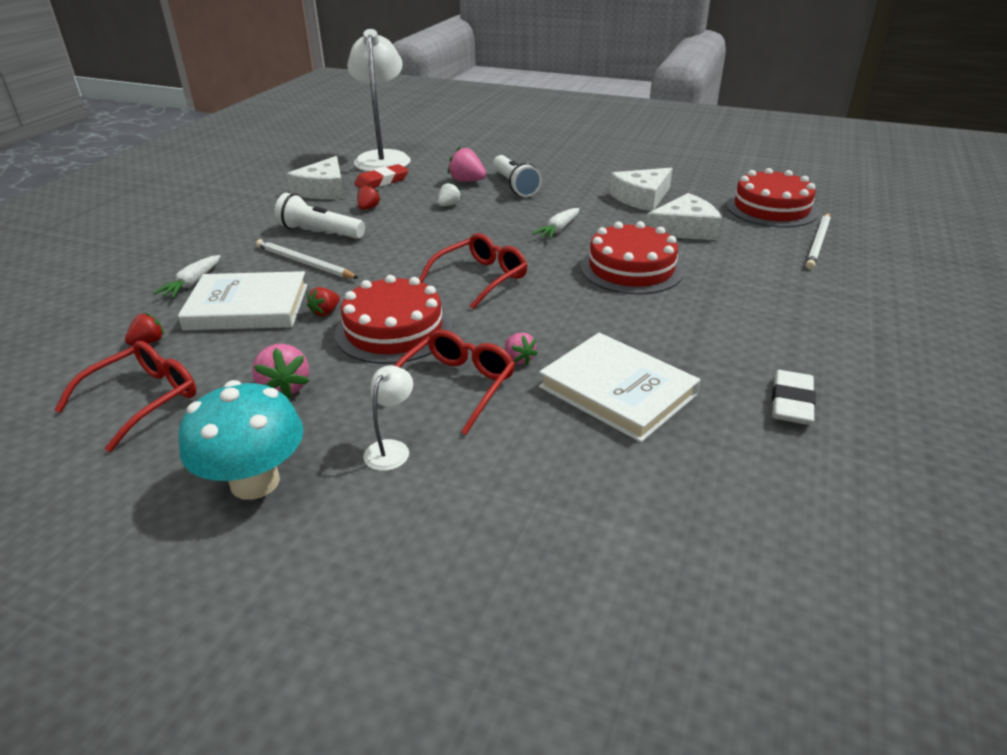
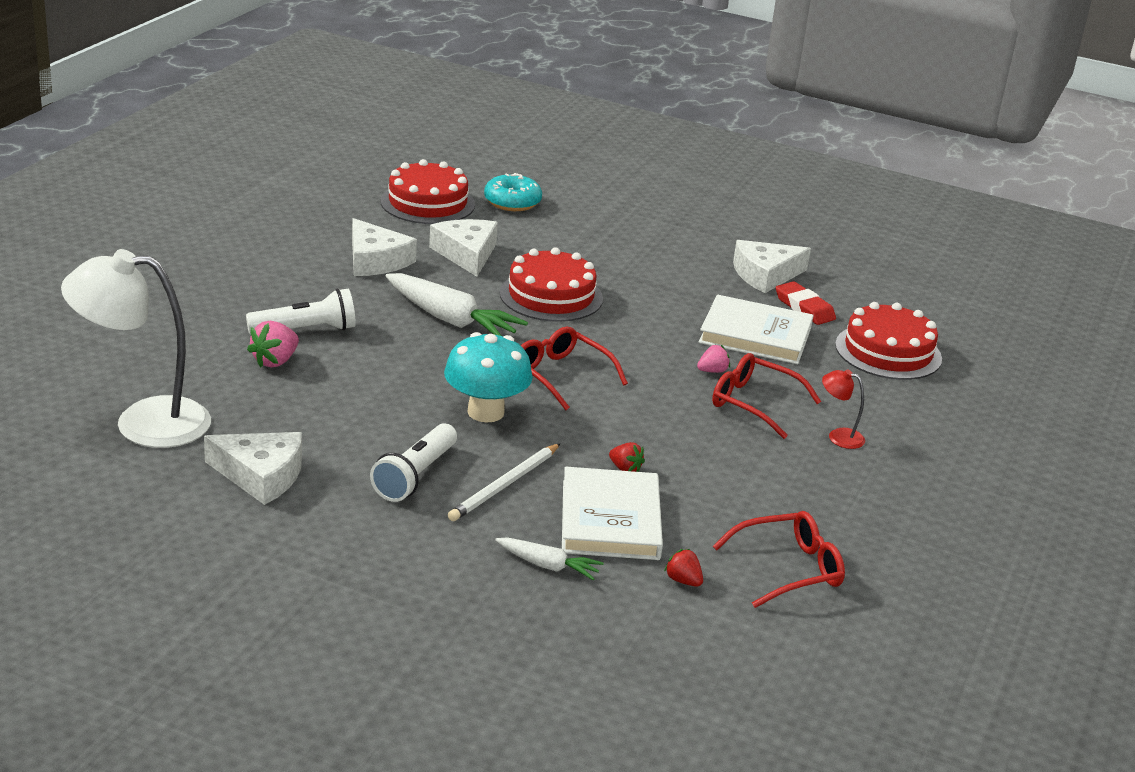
camera: 90 degrees left, 5 degrees down
red glasses [54,341,196,452] -> red glasses turned 120 degrees clockwise [713,511,845,608]
turquoise mushroom [179,380,303,500] -> turquoise mushroom moved to [444,332,533,423]
pink strawberry [252,344,309,399] -> none
red cake [335,275,452,364] -> red cake moved to [835,302,942,380]
red eraser [354,164,409,188] -> red eraser moved to [776,281,836,325]
red strawberry [357,185,381,210] -> none
white lamp [363,365,413,471] -> red lamp [822,369,865,449]
white strawberry [438,182,462,206] -> none
white carrot [532,208,579,239] -> white carrot [386,273,528,336], size x1.86
white book [539,333,700,442] -> white book turned 60 degrees clockwise [699,295,814,364]
white eraser [772,370,816,425] -> white cheese [733,240,811,293]
white pencil [806,213,831,269] -> turquoise donut [484,173,542,211]

